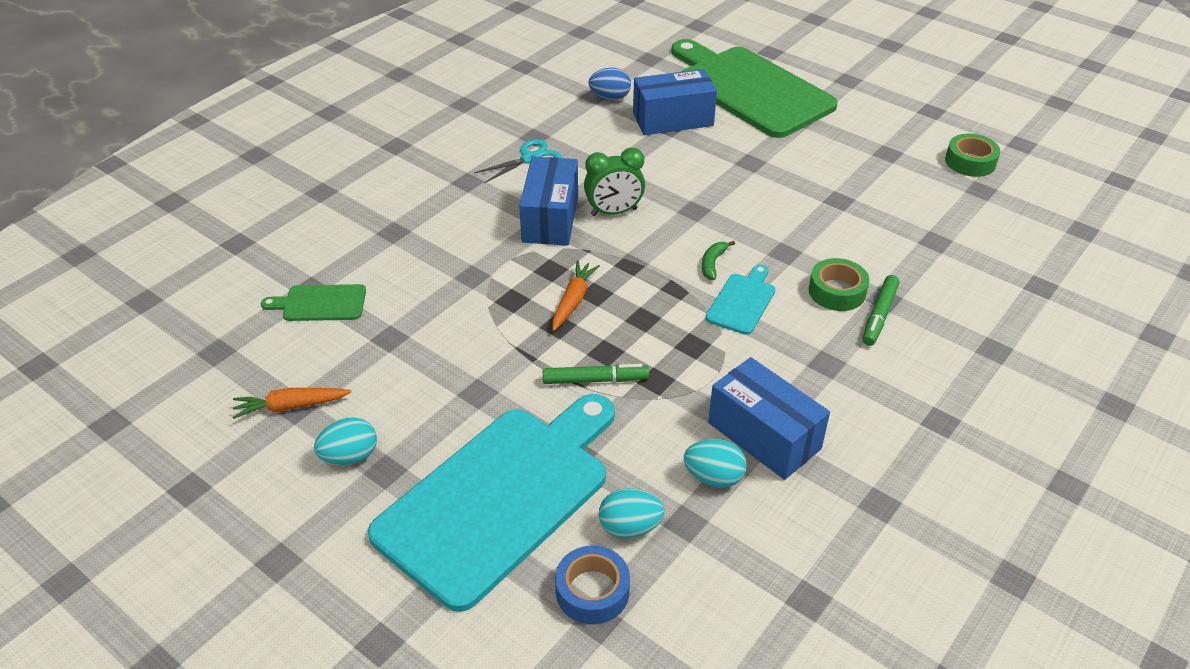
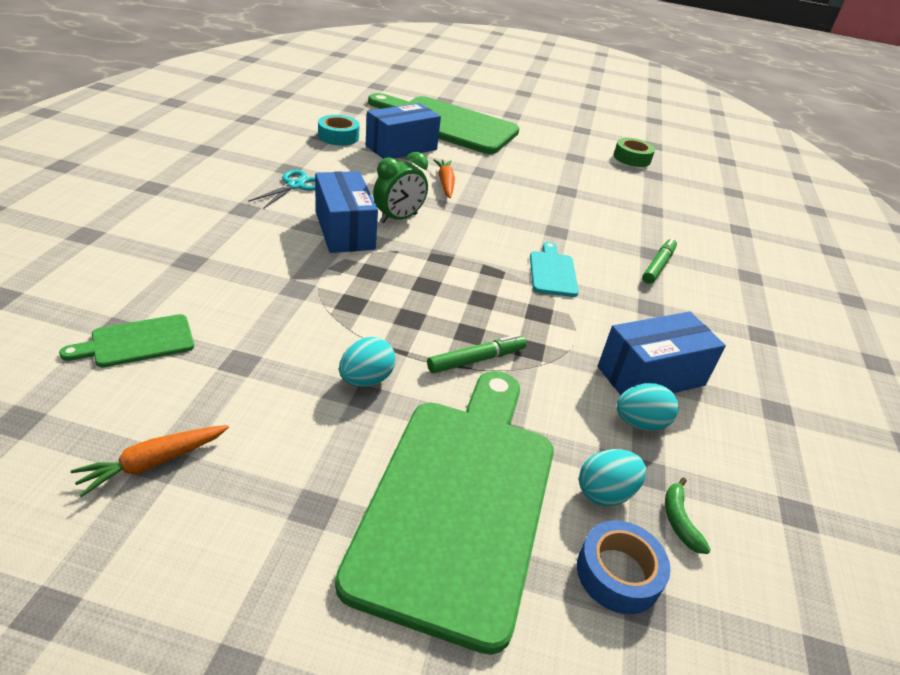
camera: 30 degrees left, 5 degrees down
turquoise egg [314,418,377,465] -> turquoise egg moved to [339,337,396,387]
turquoise cutting board [368,394,615,612] -> green cutting board [335,371,554,655]
orange carrot [552,261,600,331] -> orange carrot moved to [433,159,455,198]
blue egg [588,68,631,100] -> turquoise tape [318,115,360,145]
green banana [702,241,735,280] -> green banana moved to [665,477,711,554]
blue box [708,357,830,480] -> blue box turned 45 degrees counterclockwise [598,312,726,395]
green tape [809,258,869,311] -> none
green marker [862,275,900,346] -> green marker turned 150 degrees counterclockwise [642,238,677,284]

